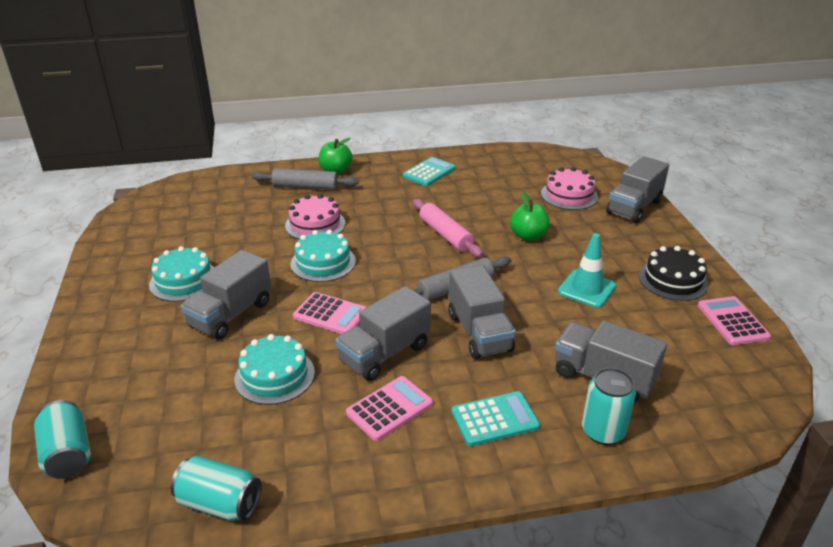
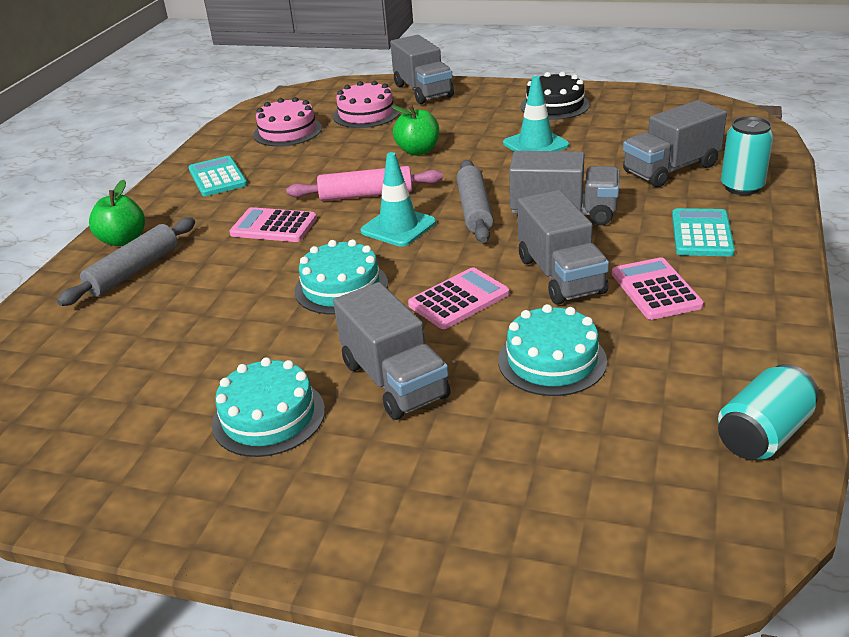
camera: 60 degrees left, 0 degrees up
turquoise can [34,400,91,479] -> none
pink cake [285,194,345,239] -> pink cake moved to [253,97,322,147]
pink calculator [698,296,771,345] -> pink calculator moved to [229,207,317,242]
none -> turquoise traffic cone [361,152,436,247]

